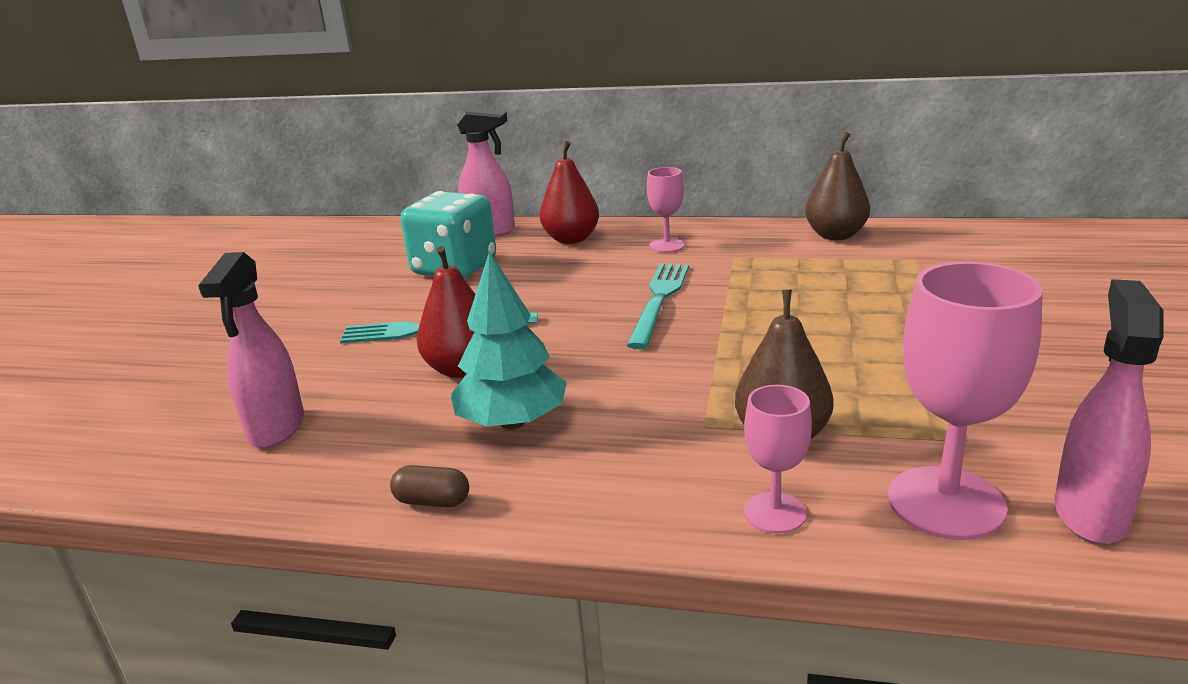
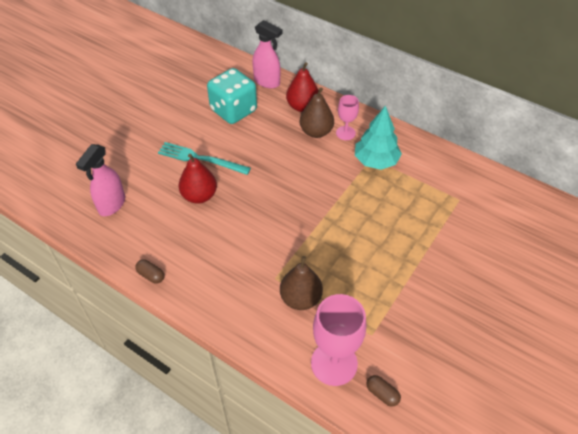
camera: 20 degrees right, 25 degrees up
turquoise tree [451,251,567,430] -> turquoise tree moved to [355,105,402,170]
turquoise fork [627,263,689,349] -> none
pink goblet [744,385,812,533] -> none
brown pear [805,132,870,240] -> brown pear moved to [300,88,334,138]
pink spray bottle [1054,279,1163,544] -> brown capsule [366,375,401,407]

